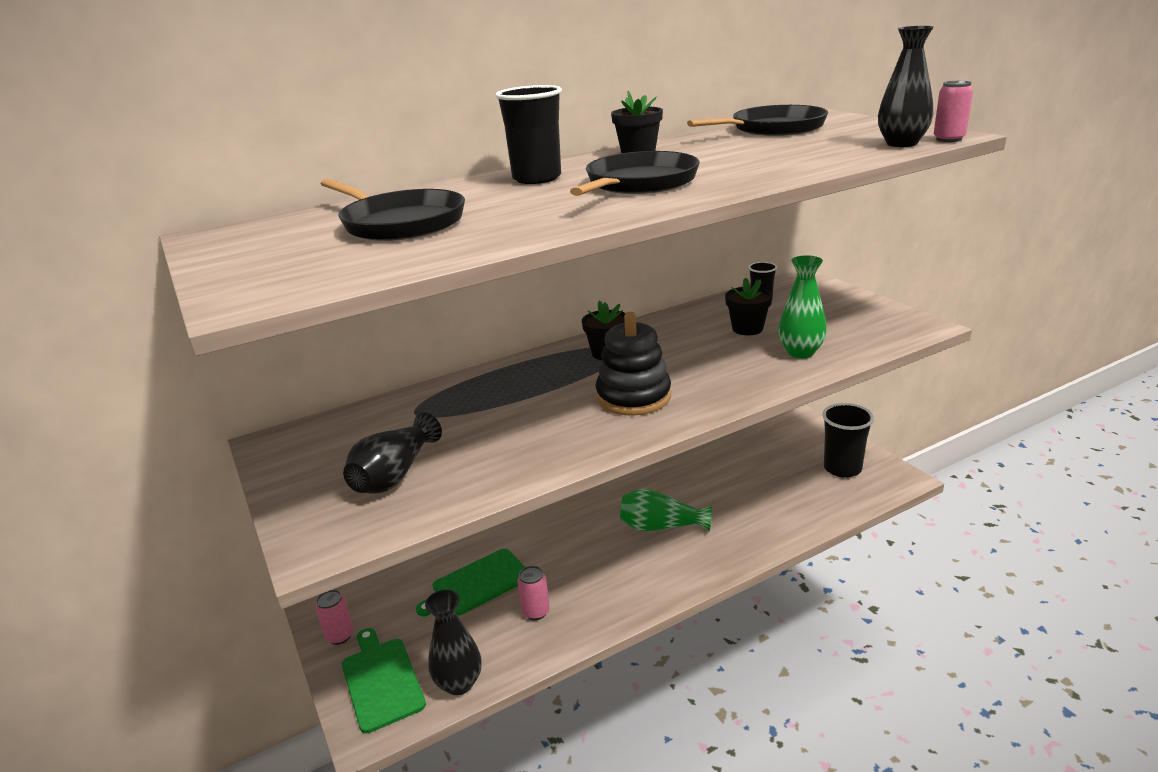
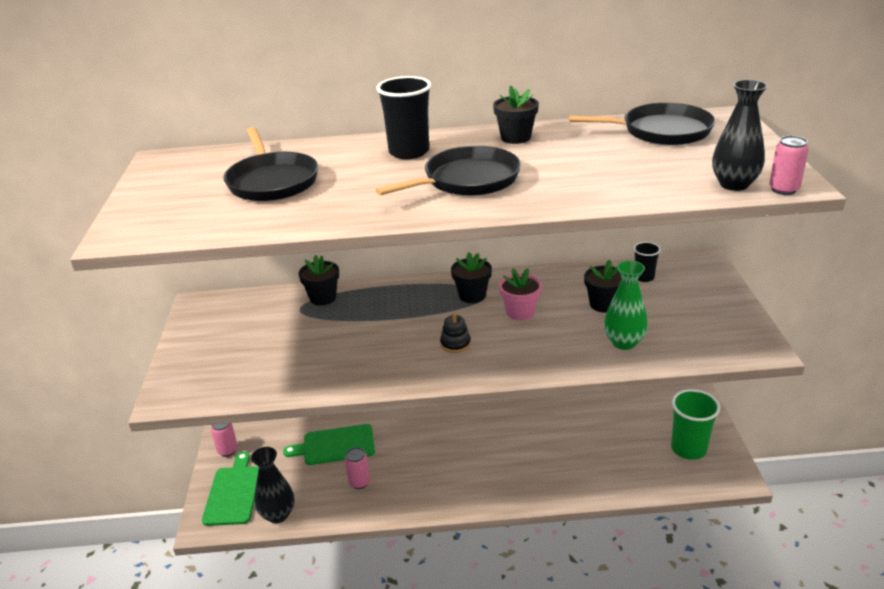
camera: 25 degrees right, 5 degrees up
black vase [343,413,442,494] -> none
black stacking toy [596,312,671,416] -> black stacking toy [440,313,471,353], size x0.49
green vase [620,489,712,531] -> none
black cup [822,403,874,477] -> green cup [671,389,720,460]
none -> black flower pot [298,255,339,306]
none -> pink flower pot [499,268,542,321]

